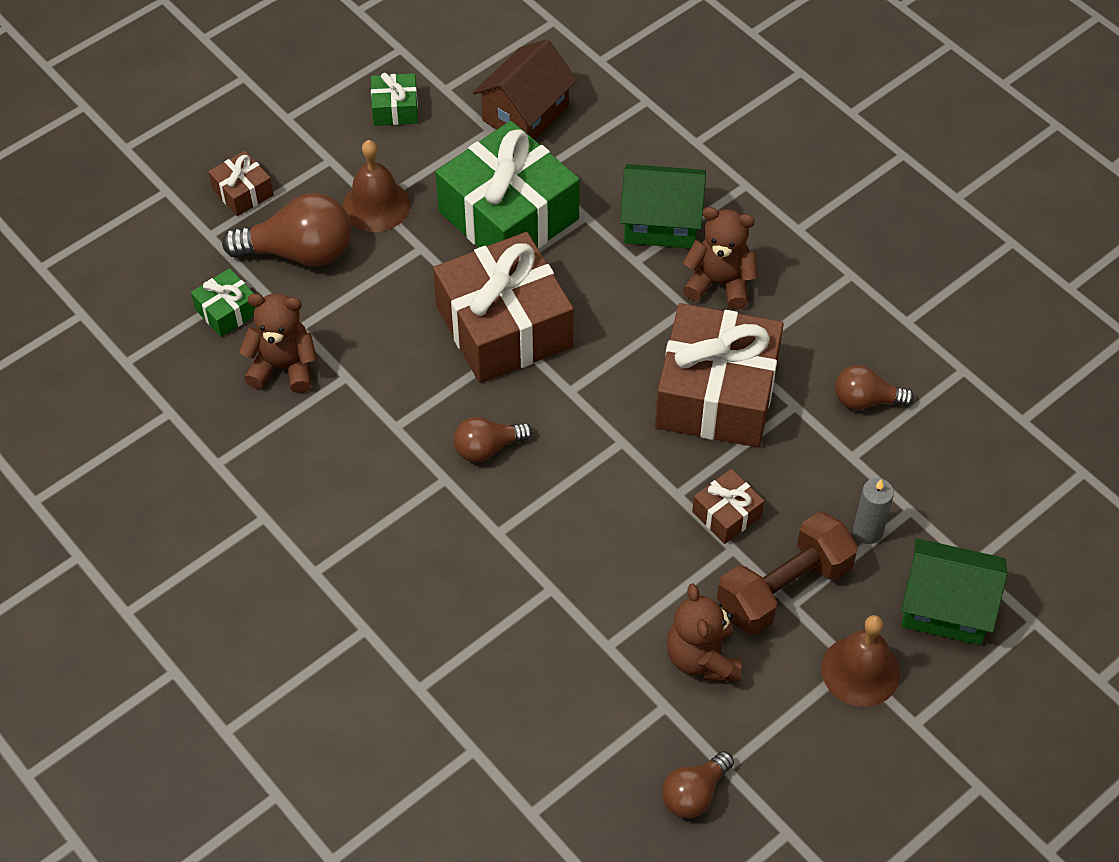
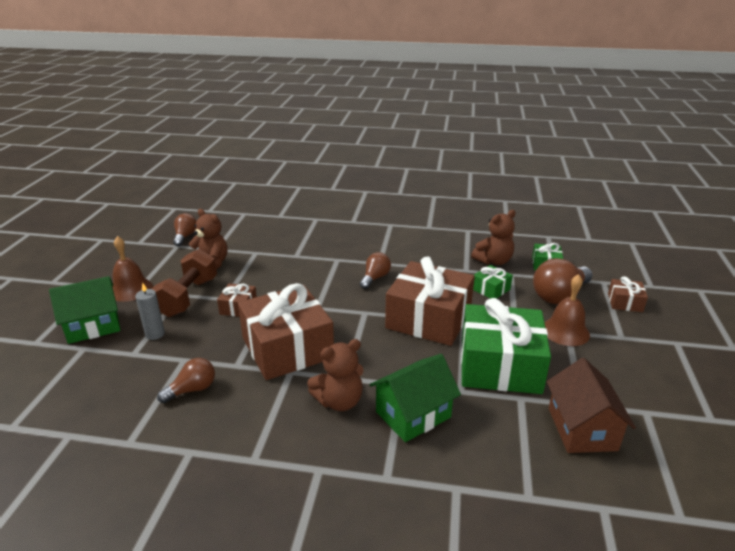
camera: 140 degrees right, 25 degrees down
green gift [371,73,418,126] -> green gift moved to [473,265,513,299]

